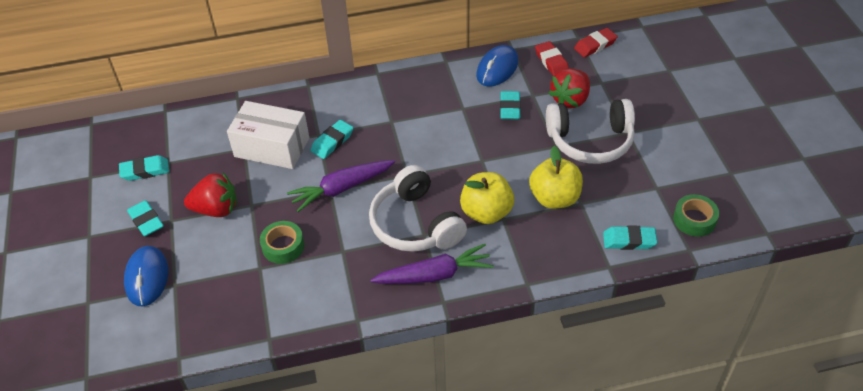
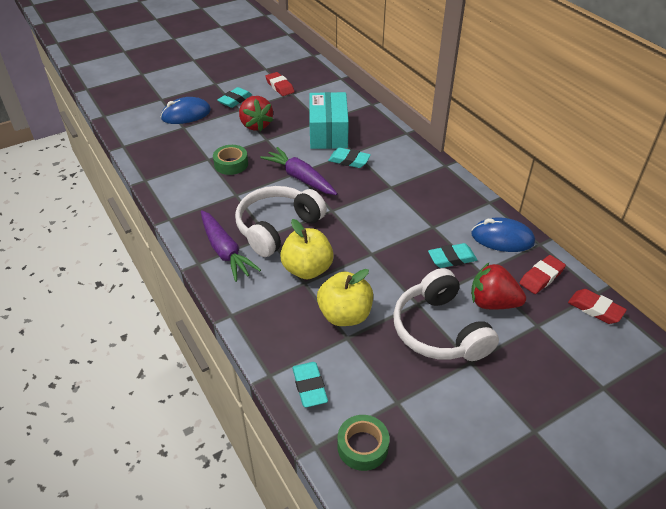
camera: 70 degrees right, 5 degrees down
turquoise eraser [119,155,169,181] -> red eraser [265,72,294,96]
white box [227,101,309,169] -> turquoise box [309,92,349,149]

